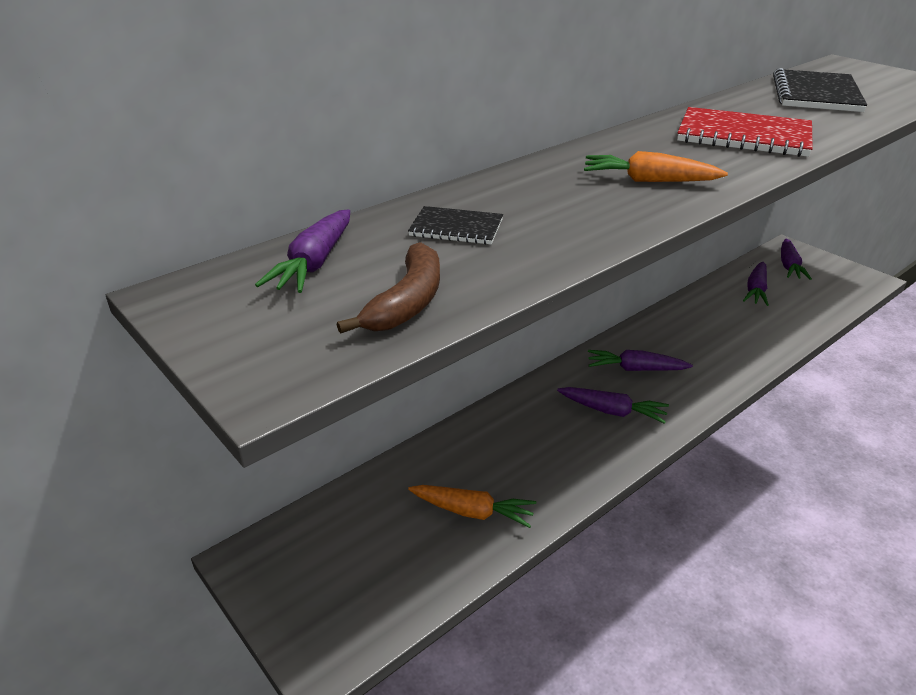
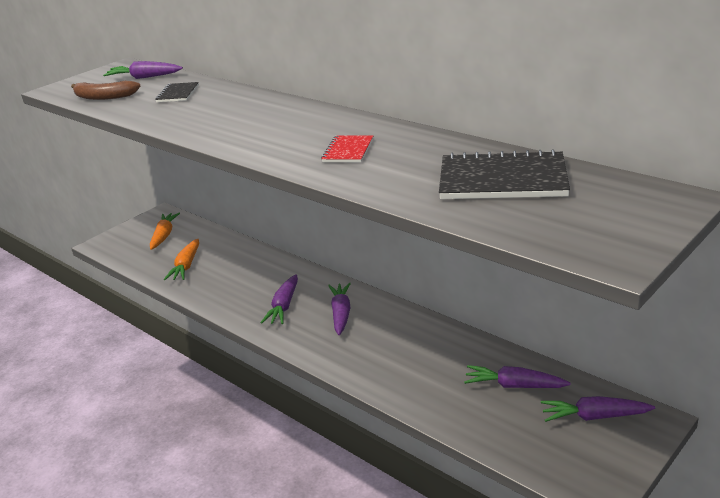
camera: 85 degrees right, 5 degrees down
orange carrot [584,151,728,182] -> orange carrot moved to [150,213,180,250]
red notebook [677,107,813,157] -> red notebook [321,135,373,162], size x0.53

